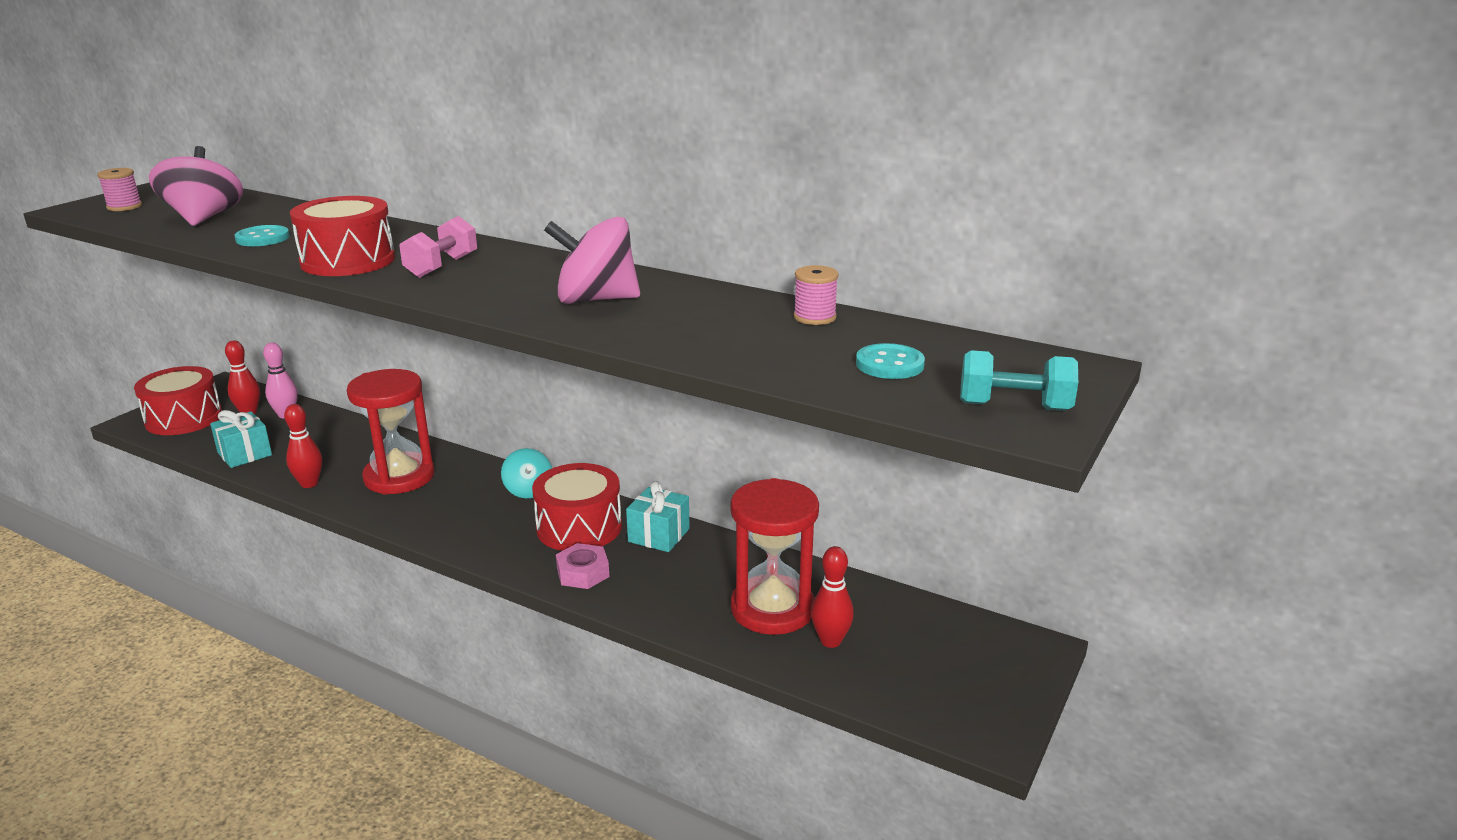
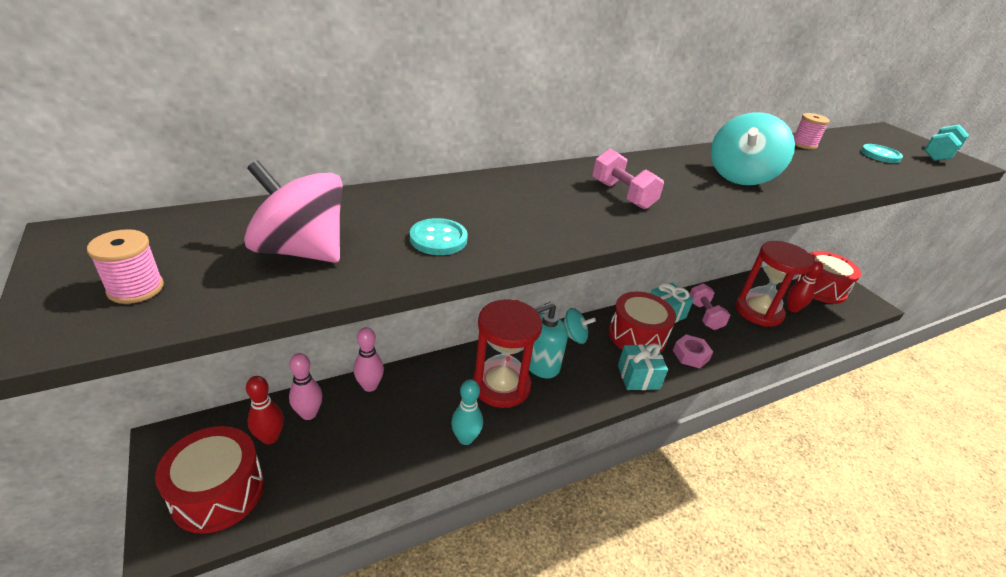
camera: 60 degrees left, 10 degrees up
turquoise gift [210,410,272,468] -> turquoise gift moved to [618,343,668,390]
red bowling pin [284,404,322,488] -> turquoise bowling pin [451,379,483,445]
red drum [290,196,395,276] -> red drum moved to [795,251,861,304]
pink spinning top [544,217,640,304] -> turquoise spinning top [711,112,795,185]
none -> pink bowling pin [354,327,384,392]
none -> turquoise soap dispenser [529,302,568,378]
none -> pink dumbbell [690,283,730,330]

